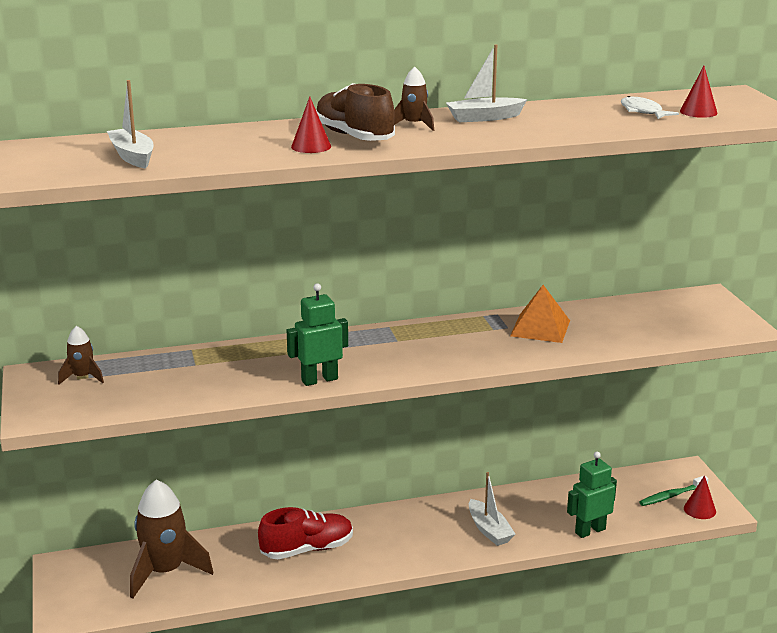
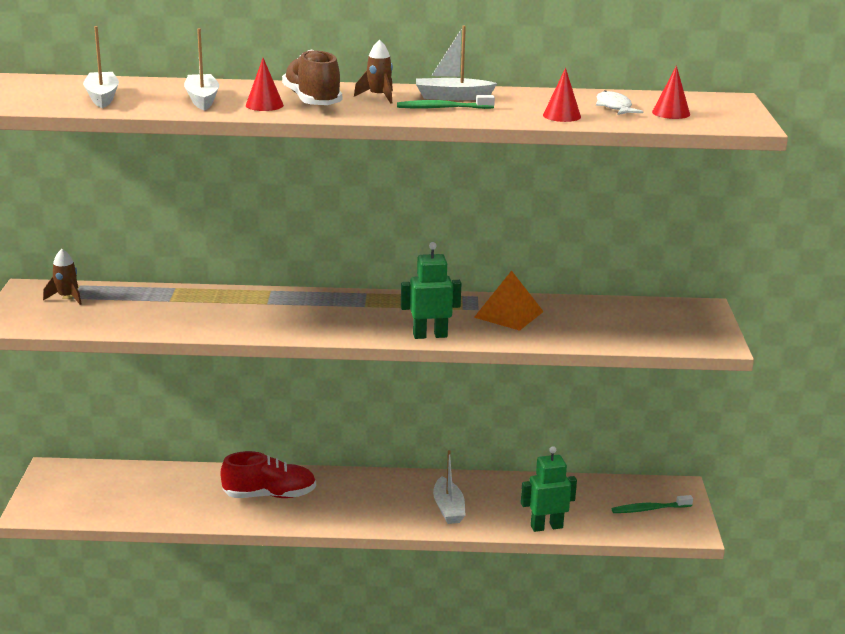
camera: 15 degrees right, 0 degrees up
brown rocket [130,479,213,598] -> none
green robot [287,283,348,386] -> green robot moved to [401,242,462,339]
red cone [684,475,716,519] -> red cone moved to [543,68,581,122]
none -> white boat [184,28,219,111]
none -> green toothbrush [397,95,495,109]

